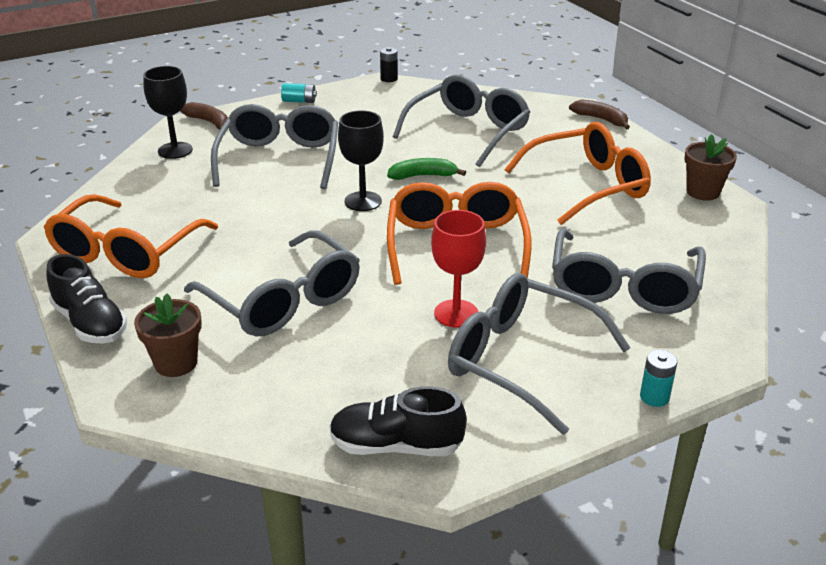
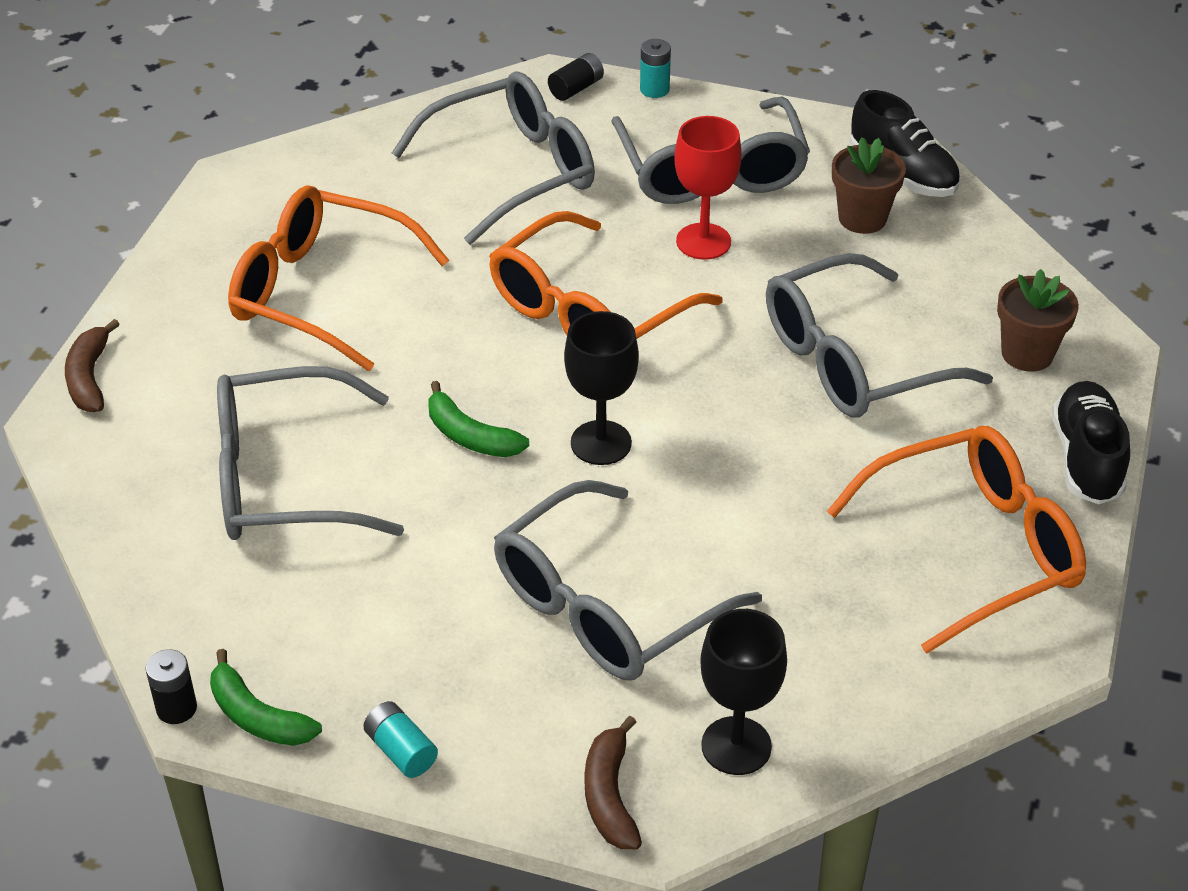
camera: 135 degrees left, 10 degrees up
grey glasses [184,231,360,337] -> grey glasses turned 120 degrees counterclockwise [766,253,993,418]
brown flower pot [684,134,737,201] -> brown flower pot moved to [832,137,906,234]
none -> green banana [210,649,322,746]
none -> black battery [548,53,604,101]

